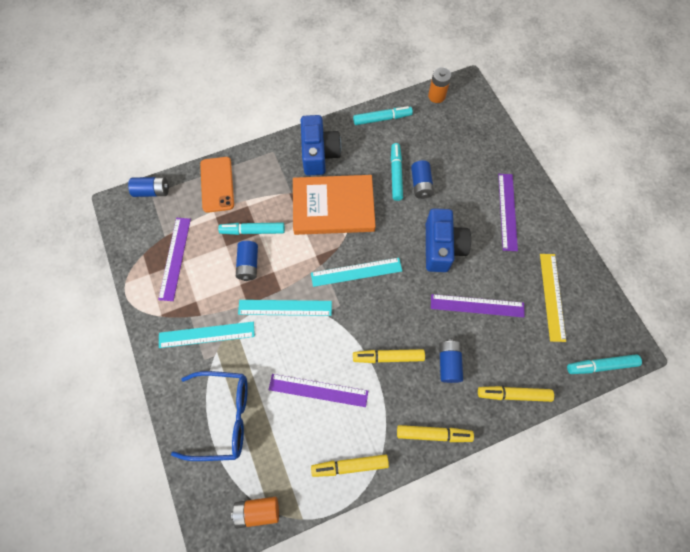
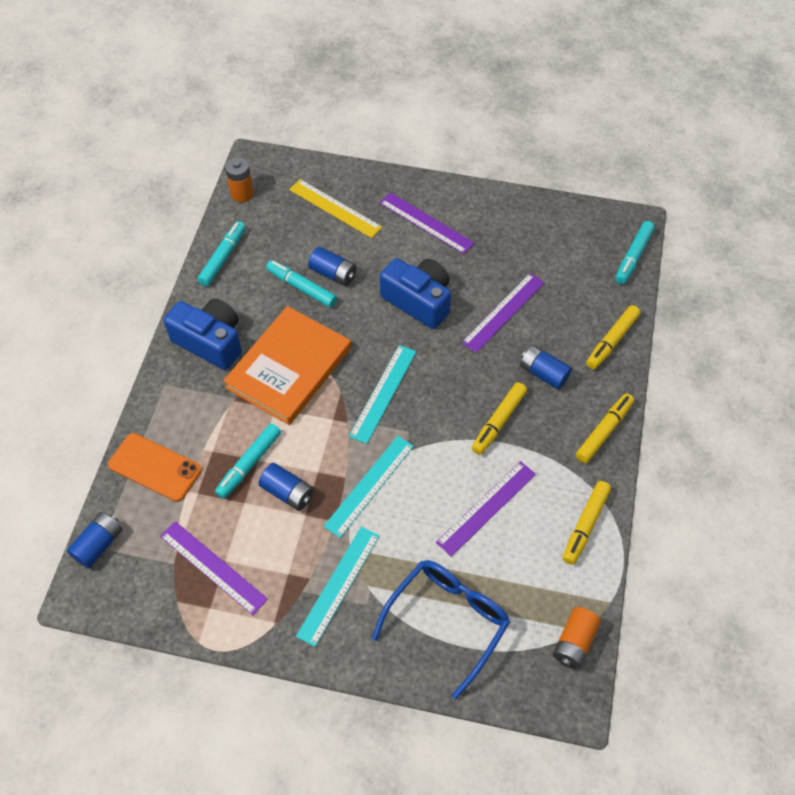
camera: 55 degrees left, 10 degrees down
yellow ruler [540,254,566,342] -> yellow ruler moved to [289,179,382,238]

